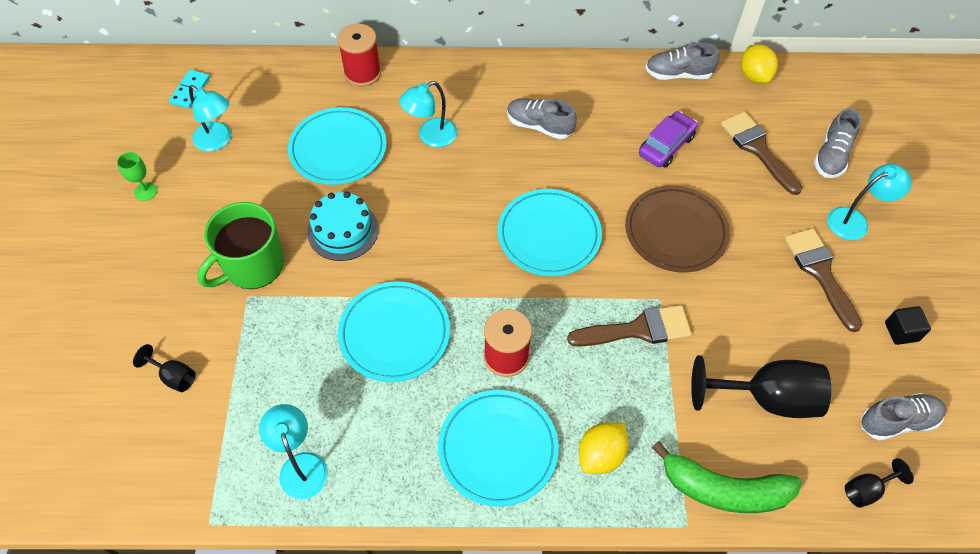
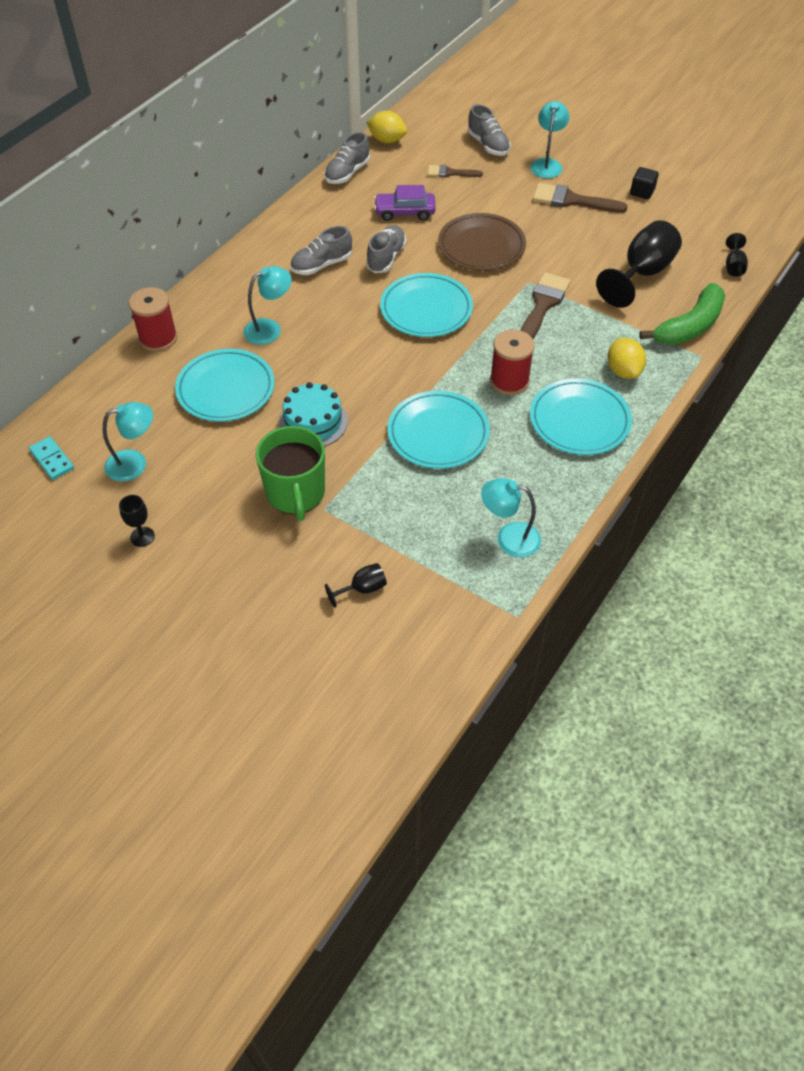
camera: 55 degrees left, 5 degrees down
green goblet [117,152,157,201] -> black goblet [119,495,155,547]
turquoise lamp [399,81,457,147] -> turquoise lamp turned 120 degrees counterclockwise [243,266,291,345]
purple car [639,111,698,168] -> purple car turned 75 degrees counterclockwise [374,185,436,221]
brown brush [721,112,802,195] -> brown brush [427,165,483,178], size x0.61
grey shoe [861,393,946,440] -> grey shoe moved to [366,225,406,273]

